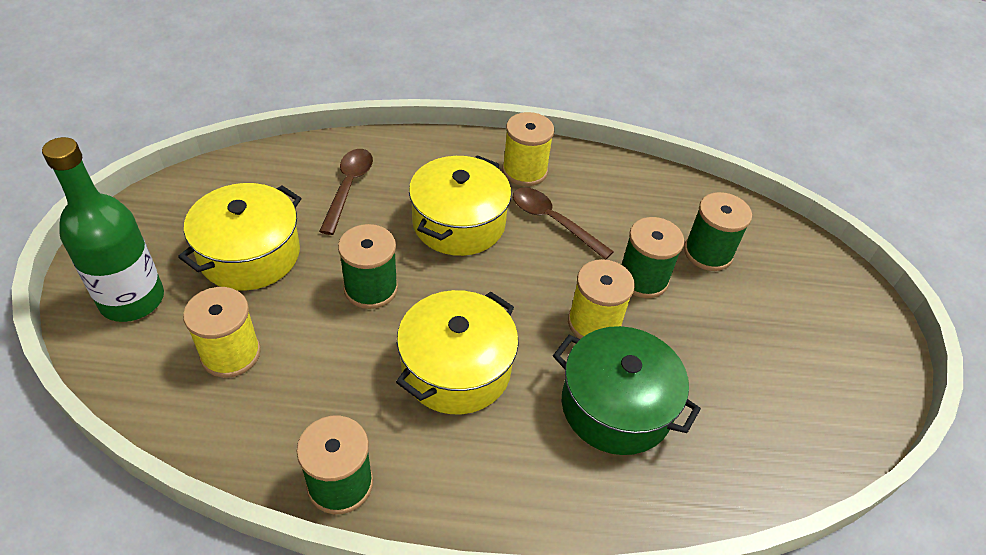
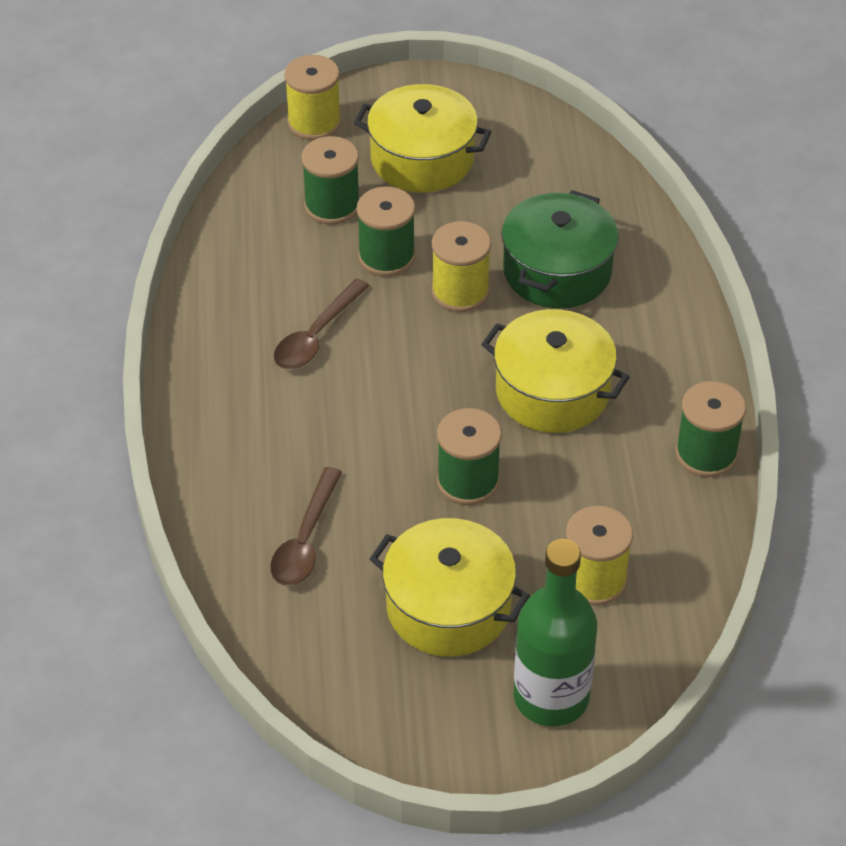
camera: 95 degrees left, 0 degrees up
brown spoon [319,149,373,235] -> brown spoon turned 75 degrees counterclockwise [270,467,342,586]
yellow pot [409,155,511,256] -> yellow pot moved to [354,84,491,192]
yellow spool [502,112,554,186] -> yellow spool moved to [284,55,341,140]

